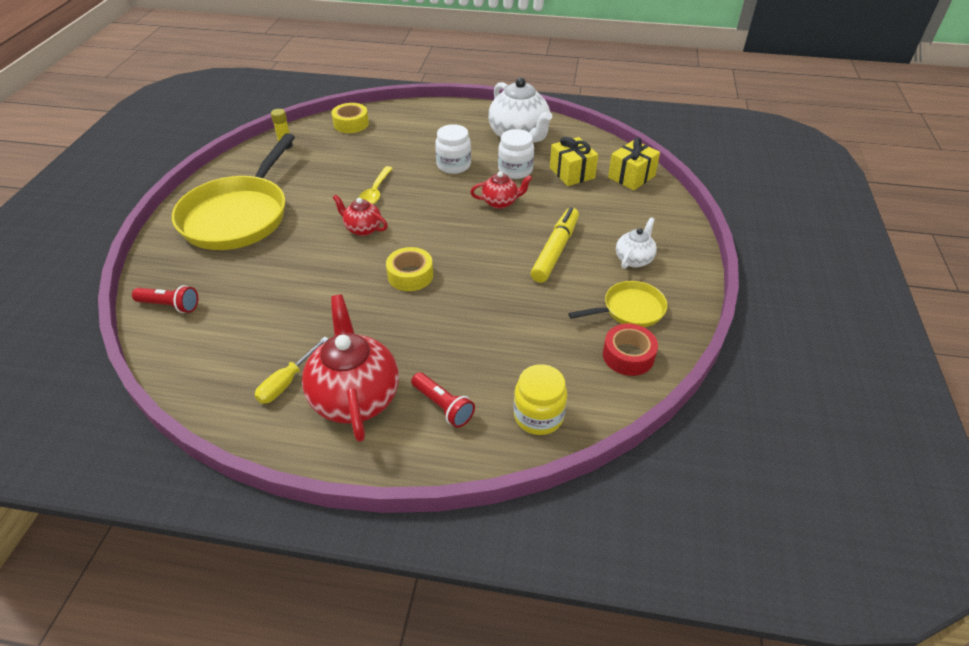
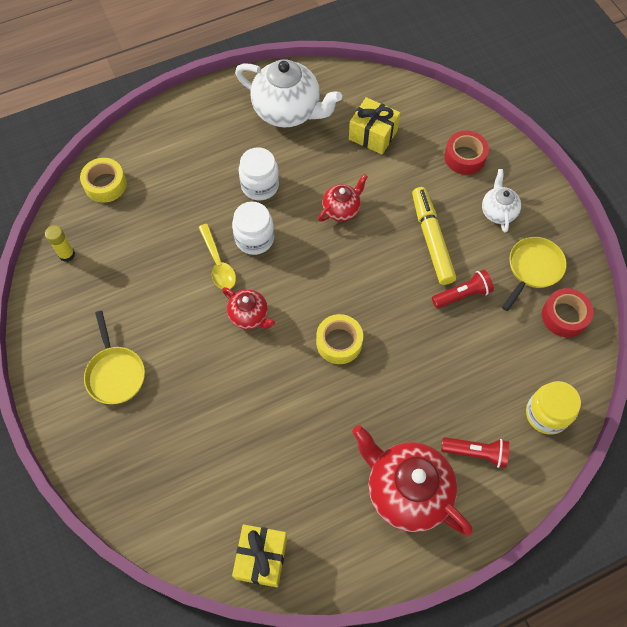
camera: 35 degrees left, 20 degrees up
red flashlight [132,285,198,313] -> red flashlight moved to [432,269,494,308]
yellow pan [172,133,295,250] -> yellow pan [84,311,145,404], size x0.49
yellow screwdriver [255,336,329,404] -> none
red teapot [332,195,388,236] -> red teapot turned 135 degrees counterclockwise [222,287,275,329]
white jar [498,129,534,179] -> white jar moved to [232,202,274,255]
yellow gift [608,137,660,190] -> yellow gift moved to [232,524,287,587]
none -> red tape [444,131,489,175]

